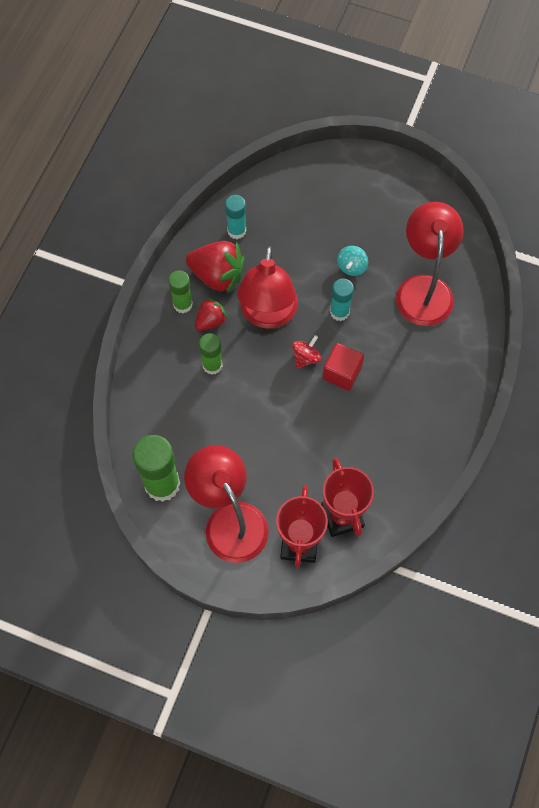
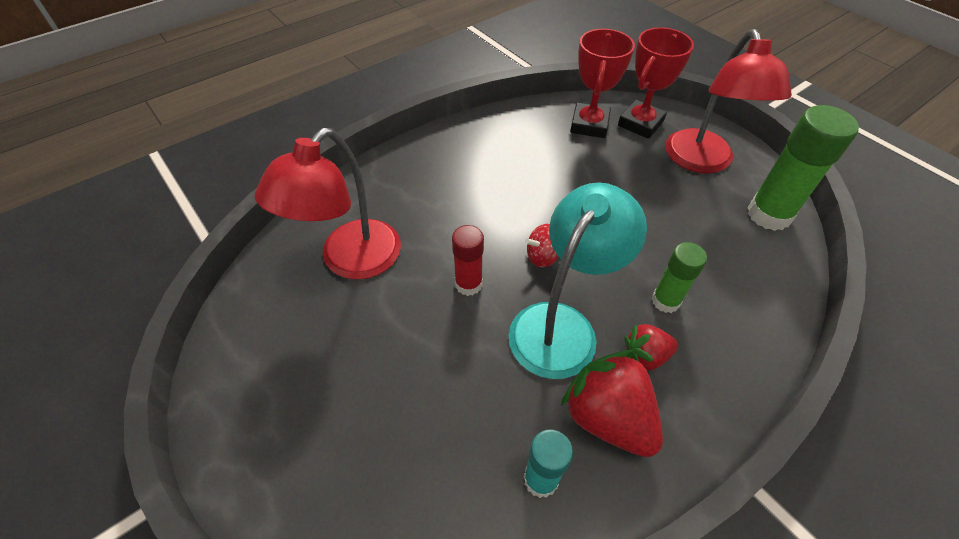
camera: 150 degrees left, 15 degrees down
green glue stick [168,270,193,313] -> none
red lamp [237,246,298,329] -> turquoise lamp [509,182,647,379]
red cube [322,343,364,391] -> none
turquoise glue stick [330,278,354,321] -> red glue stick [452,225,484,296]
turquoise spinning top [337,246,368,276] -> none

